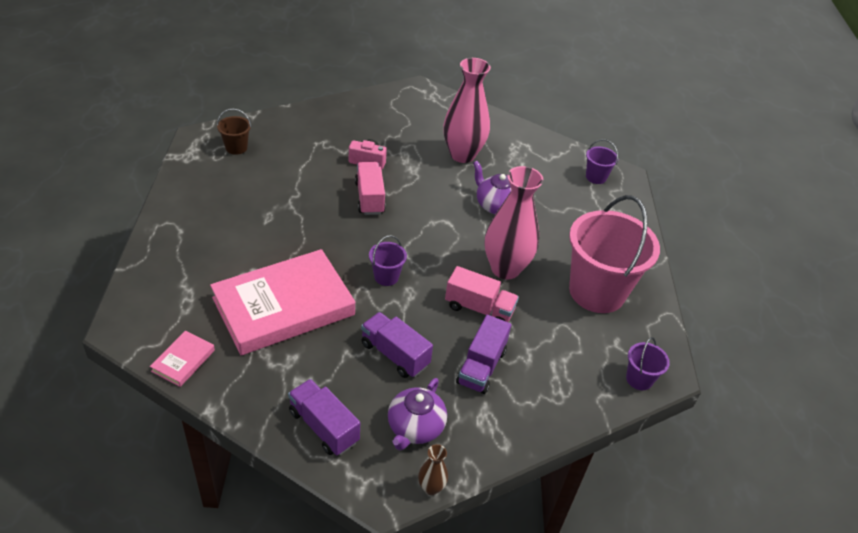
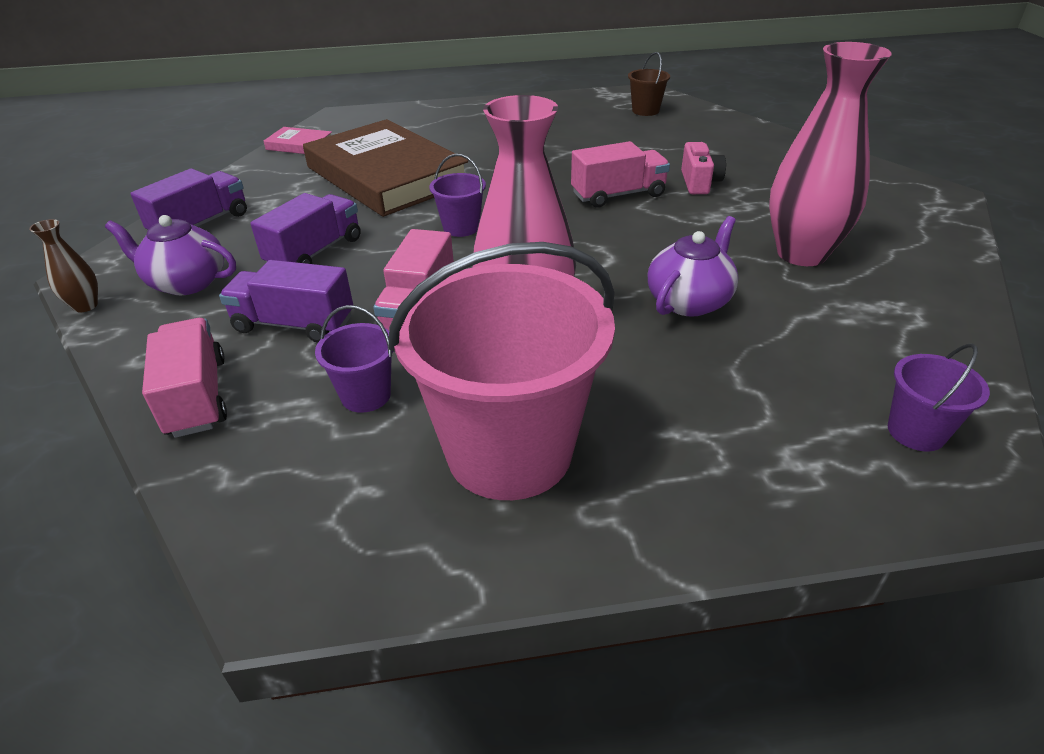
camera: 85 degrees right, 5 degrees down
pink book [210,249,355,355] -> brown book [303,119,468,217]
purple bucket [626,337,670,390] -> purple bucket moved to [315,305,393,413]
none -> pink truck [142,318,227,438]

